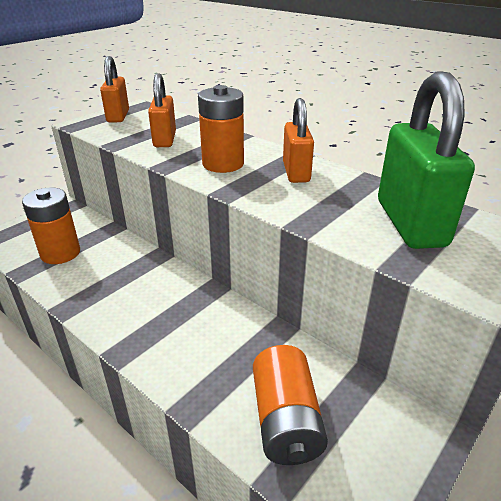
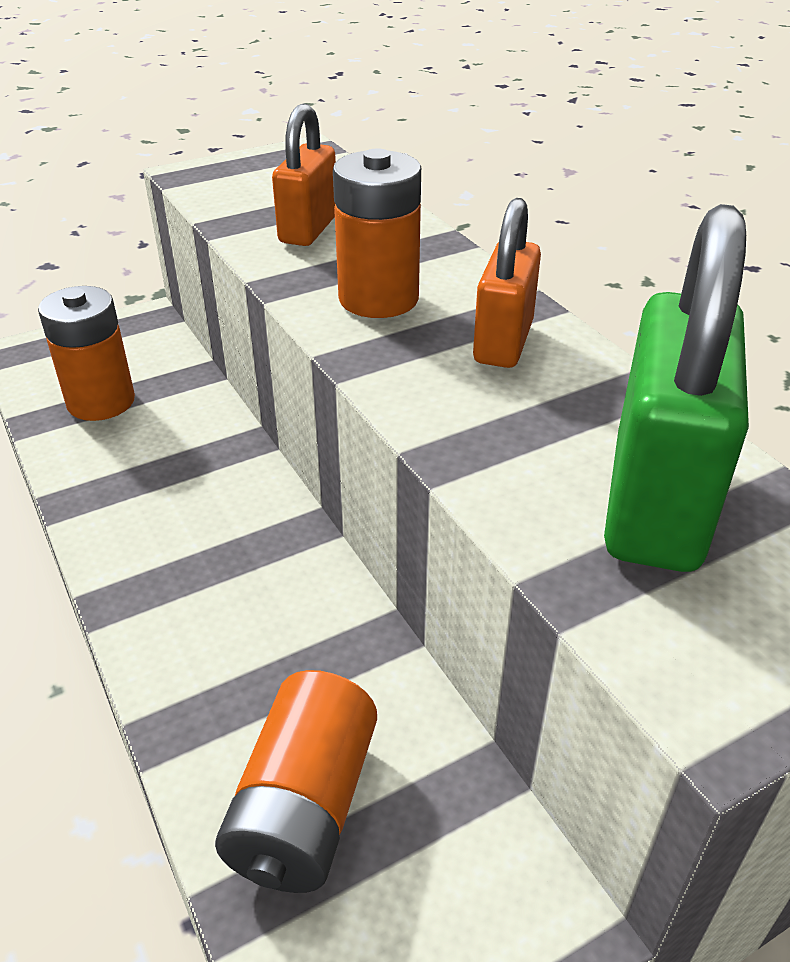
camera: 20 degrees right, 5 degrees up
orange padlock [100,56,129,123] -> none

